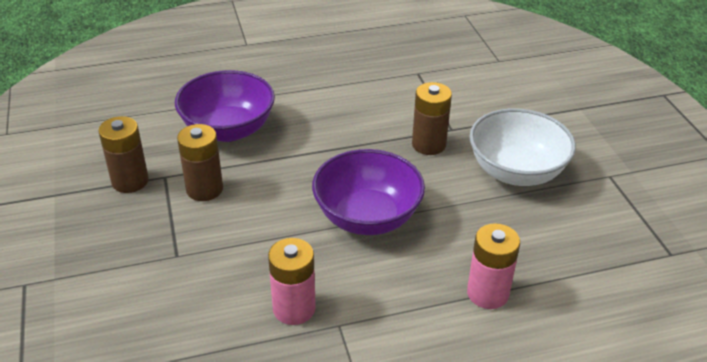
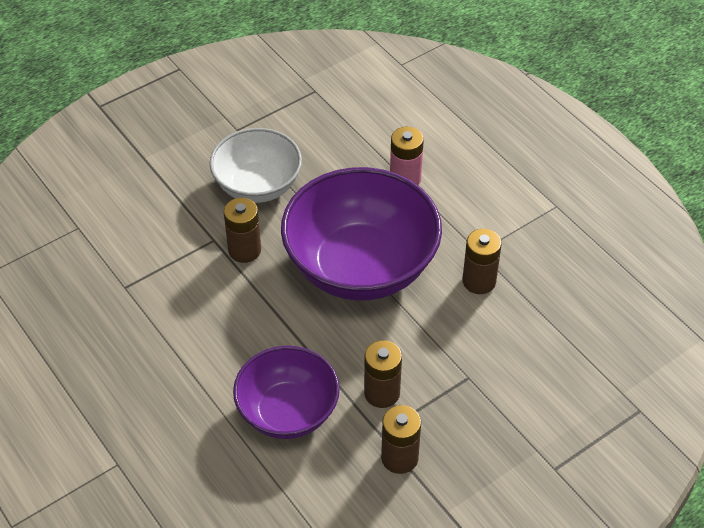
camera: 110 degrees left, 10 degrees up
pink battery [268,238,316,325] -> brown battery [463,229,502,294]
purple bowl [312,149,425,235] -> purple bowl [281,167,442,301], size x1.63

